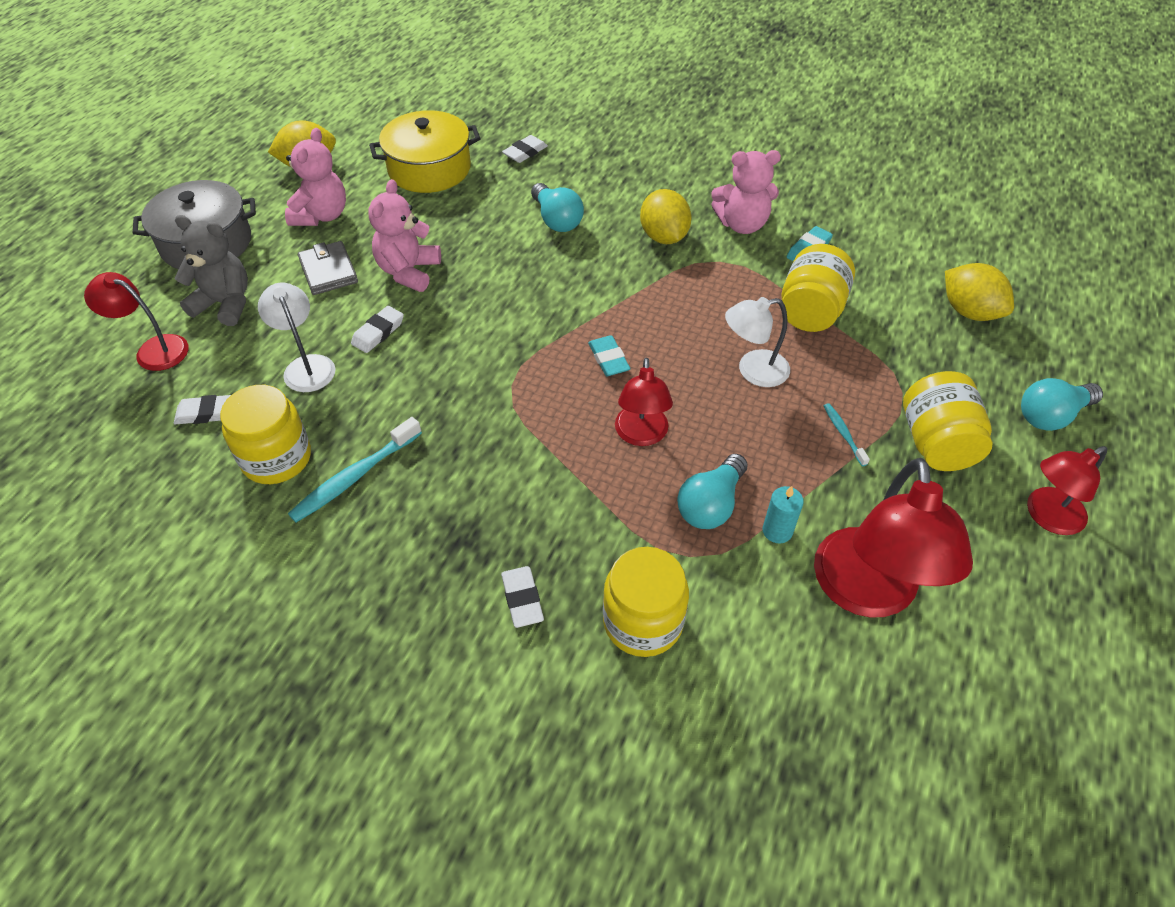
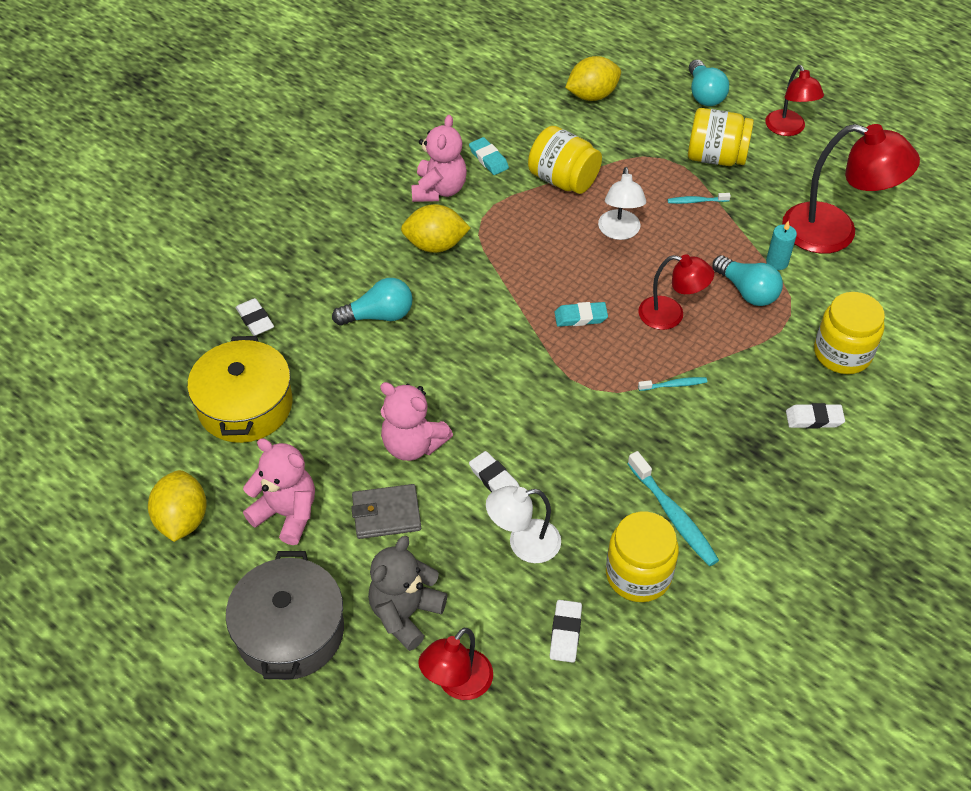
camera: 75 degrees left, 0 degrees up
none -> turquoise toothbrush [638,377,707,391]

